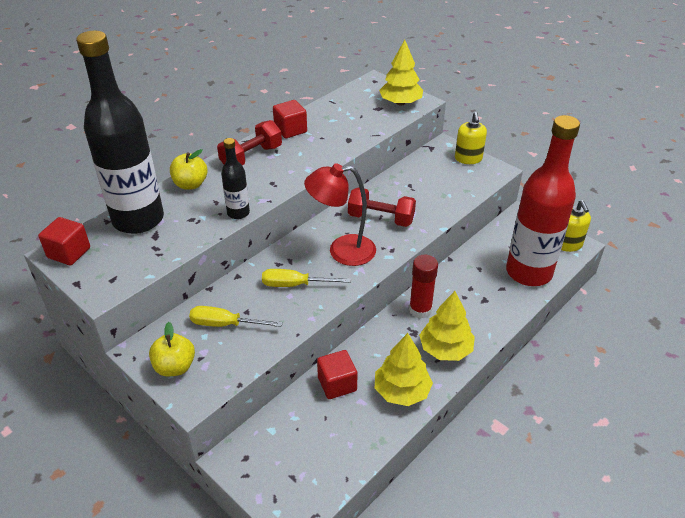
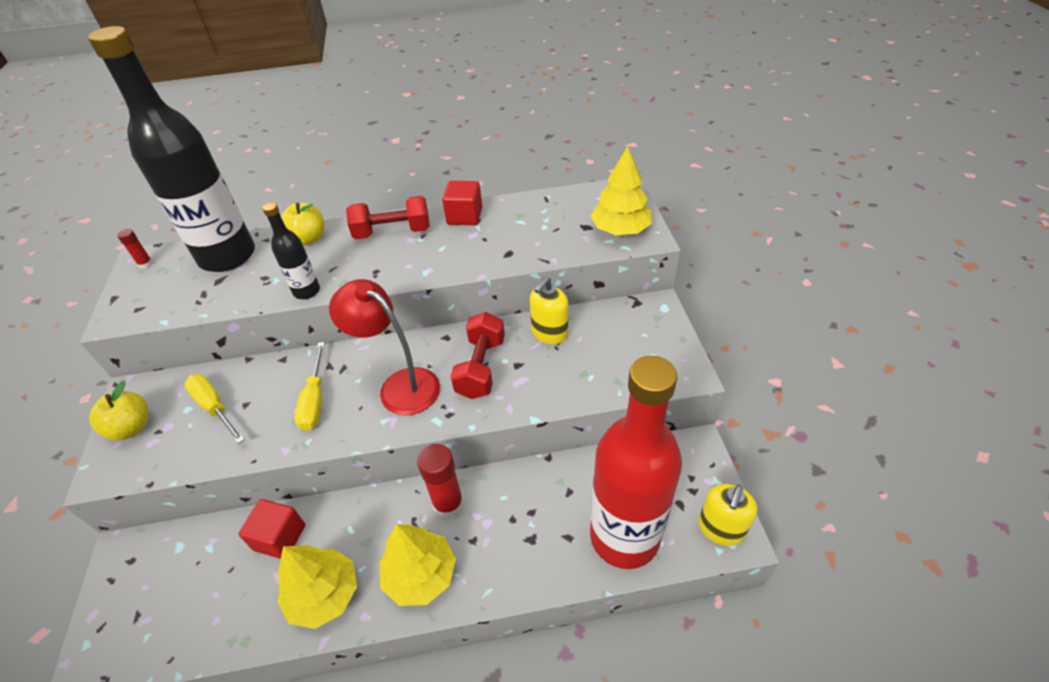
camera: 40 degrees right, 5 degrees up
red cube [38,217,90,266] -> red glue stick [117,229,153,269]
yellow screwdriver [262,269,351,287] -> yellow screwdriver turned 135 degrees counterclockwise [295,342,325,431]
red dumbbell [348,187,416,227] -> red dumbbell turned 45 degrees clockwise [450,312,505,399]
yellow soap dispenser [455,112,487,164] -> yellow soap dispenser moved to [530,277,568,344]

